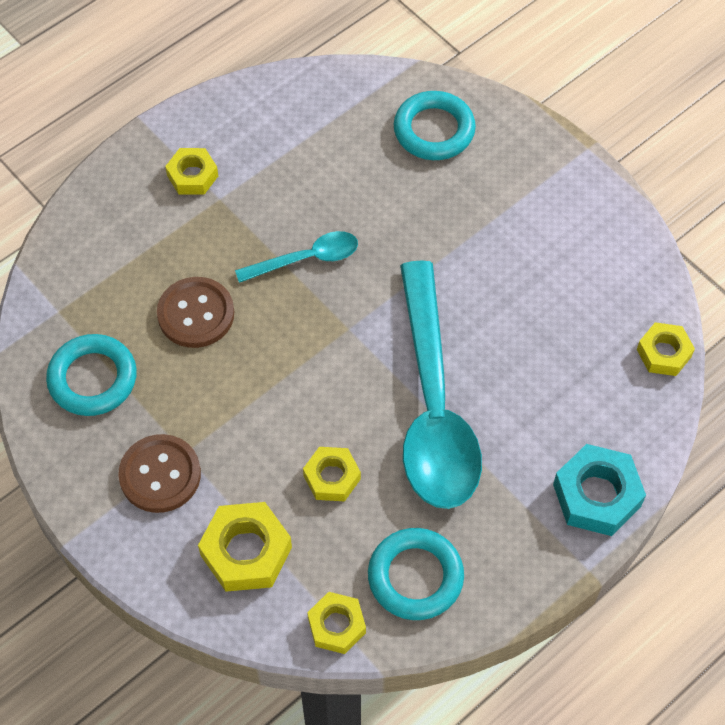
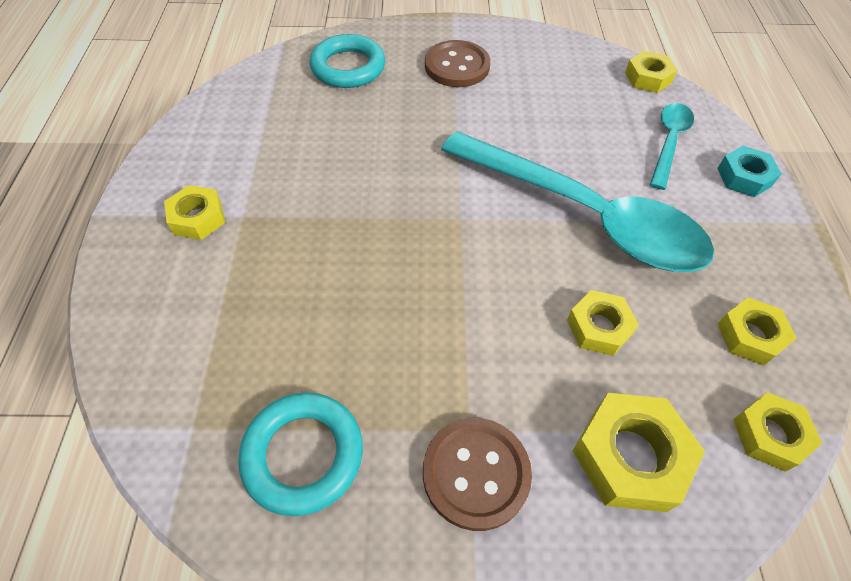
camera: 50 degrees left, 5 degrees down
brown button [157,277,234,348] -> brown button moved to [425,40,490,87]
turquoise spoon [235,231,358,283] -> turquoise spoon moved to [650,103,694,190]
turquoise ring [368,528,464,620] -> yellow nut [718,297,797,365]
turquoise nut [553,444,646,536] -> turquoise nut [717,146,782,197], size x0.64

